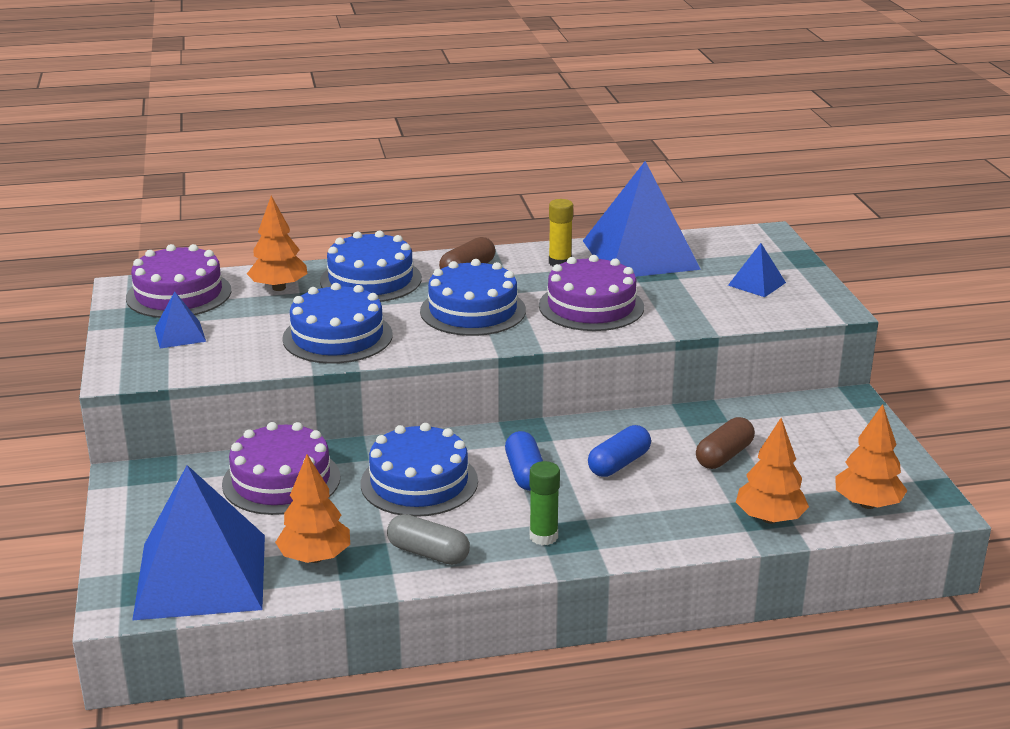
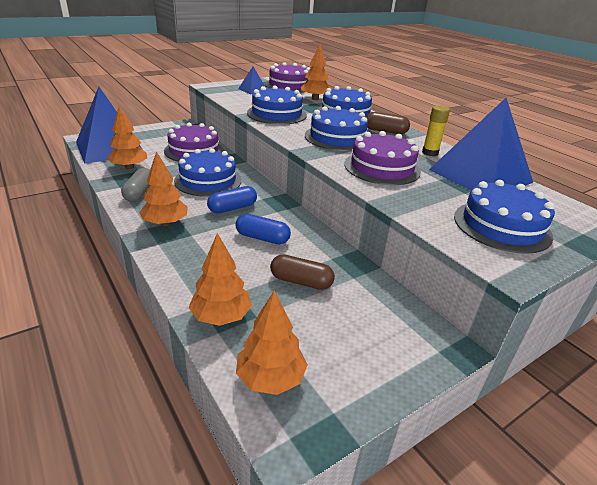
camera: 65 degrees right, 5 degrees up
green glue stick [530,461,560,545] -> orange tree [139,151,188,226]
blue pyramid [728,243,786,297] -> blue cake [454,180,555,254]

